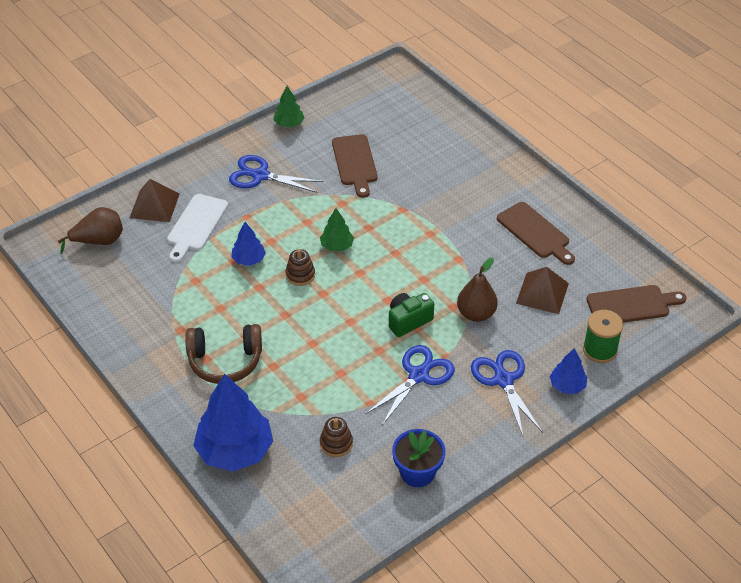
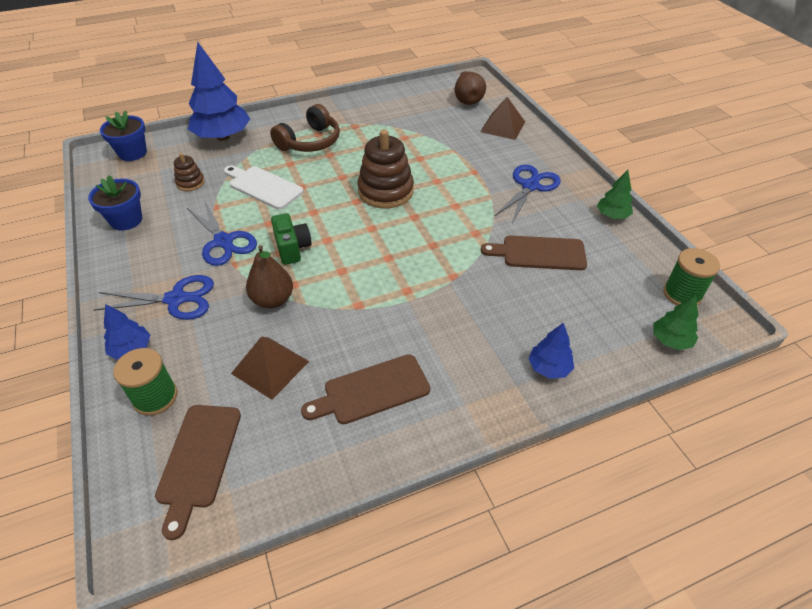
camera: 105 degrees right, 0 degrees up
white cutting board [167,194,228,263] -> white cutting board moved to [224,165,304,210]
brown headphones [185,324,262,384] -> brown headphones turned 150 degrees counterclockwise [270,104,340,152]
blue tree [231,222,266,266] -> blue tree moved to [529,323,574,379]
brown stacking toy [285,249,315,286] -> brown stacking toy [358,129,414,208], size x1.97
green tree [320,208,354,251] -> green tree moved to [653,295,698,350]
none -> blue flower pot [100,110,147,161]
none -> green spool [663,248,720,306]

